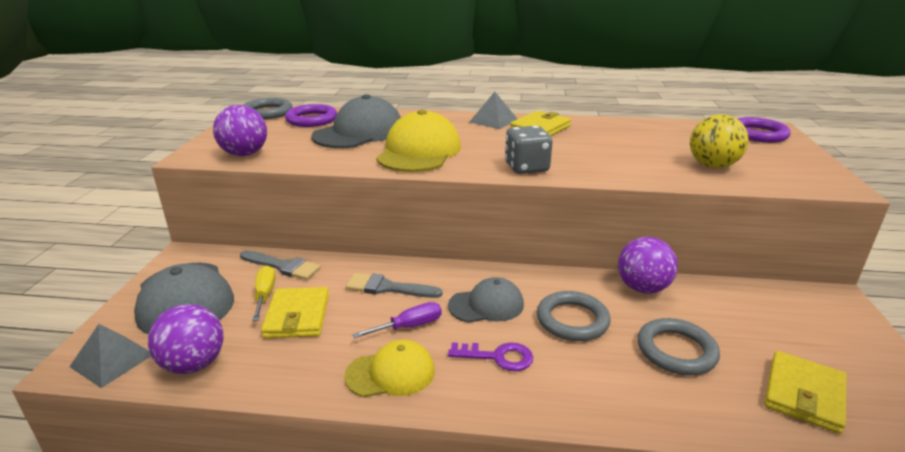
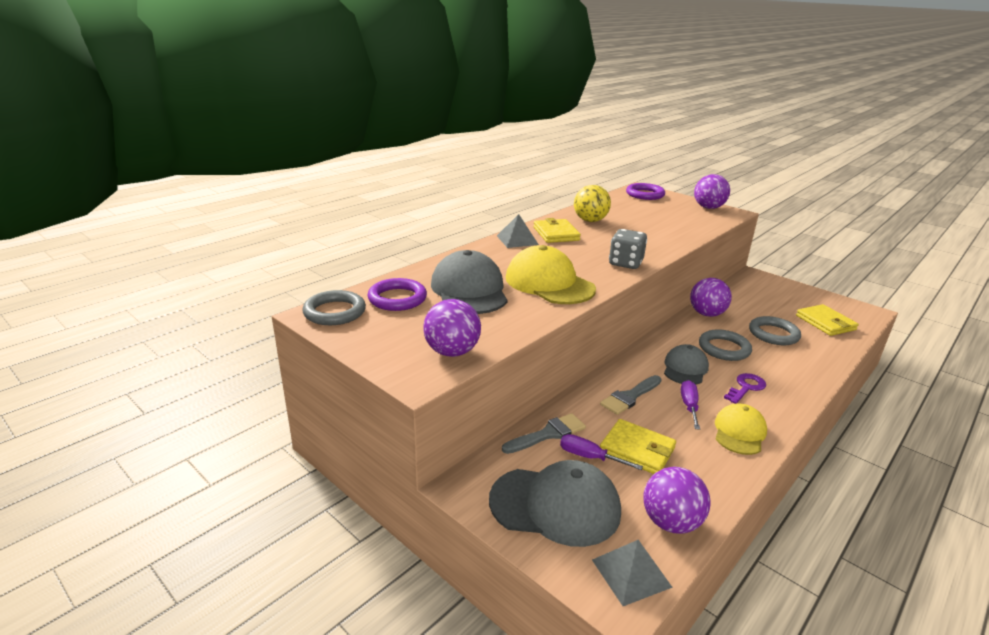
camera: 55 degrees left, 0 degrees up
yellow screwdriver [252,266,276,321] -> purple screwdriver [560,434,643,470]
yellow ball [690,114,749,168] -> yellow ball moved to [574,185,611,222]
none -> purple ball [694,174,730,209]

